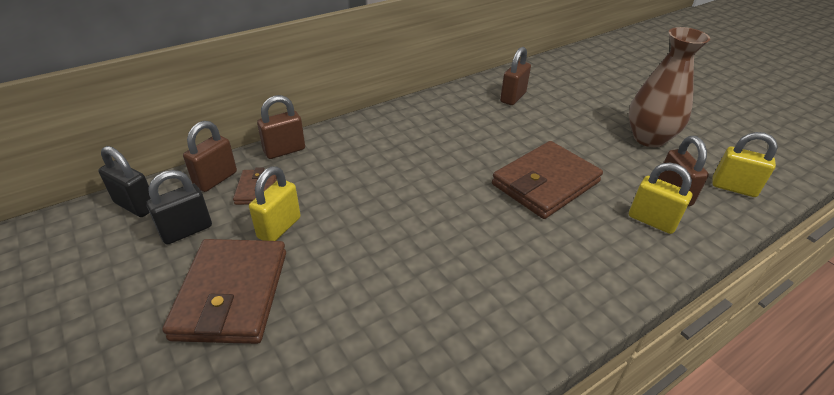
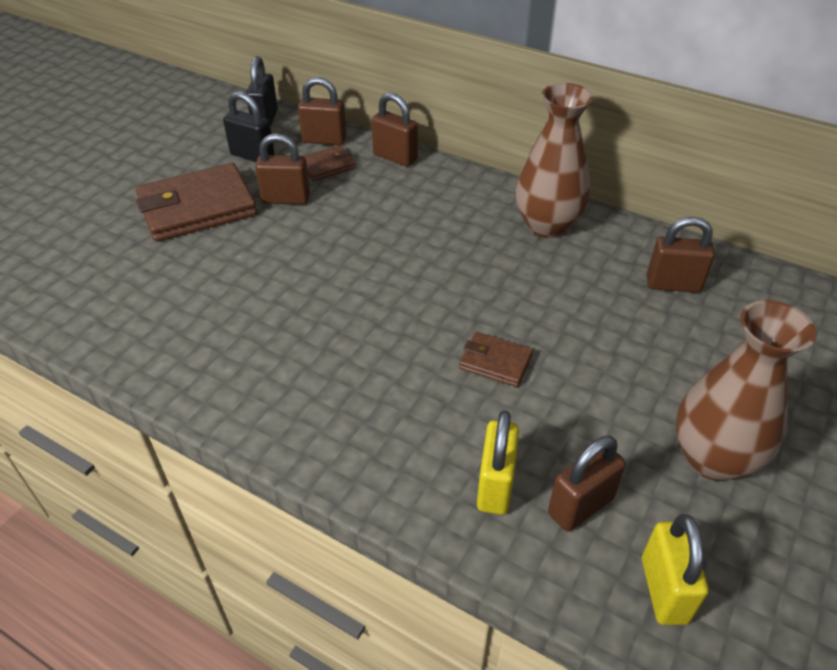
camera: 65 degrees right, 5 degrees up
yellow padlock [249,166,301,241] -> brown padlock [255,133,310,205]
brown wallet [492,141,603,219] -> brown wallet [459,332,533,387], size x0.49
none -> brown vase [515,83,593,238]

